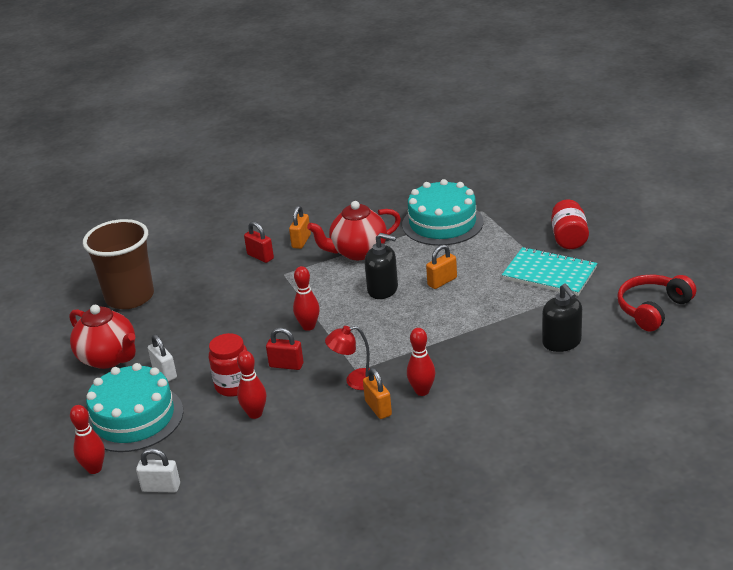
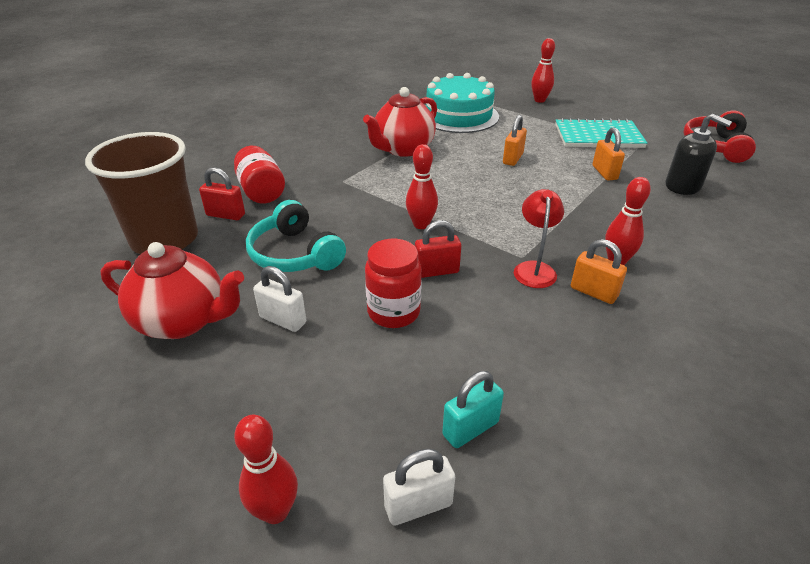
camera: 30 degrees left, 5 degrees up
turquoise cake [86,363,183,452] -> none
red bowling pin [237,351,266,419] -> red bowling pin moved to [531,38,555,103]
red padlock [244,221,274,263] -> red padlock moved to [199,167,245,220]
orange padlock [289,206,311,249] -> orange padlock moved to [592,127,625,181]
red lamp [325,326,370,390] -> red lamp turned 135 degrees clockwise [514,189,564,288]
black soap dispenser [365,233,398,299] -> none
red jar [551,199,589,249] -> red jar moved to [234,146,285,204]
none -> turquoise headphones [246,200,346,272]
none -> turquoise padlock [442,371,504,448]

